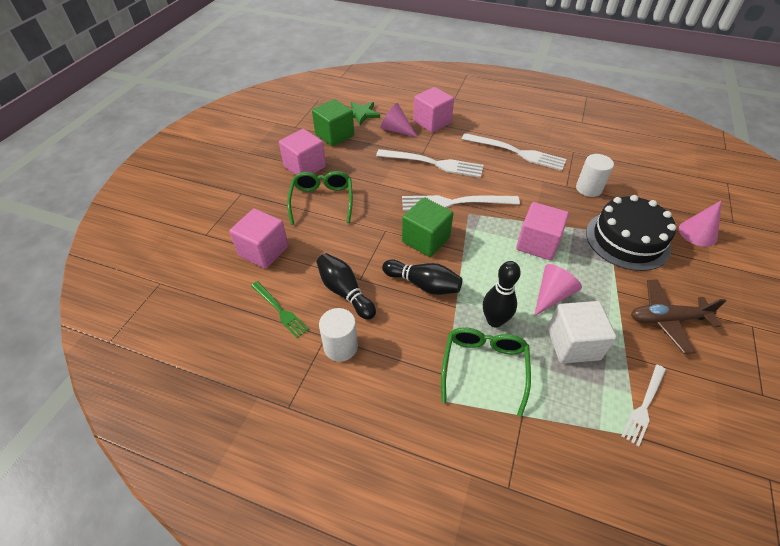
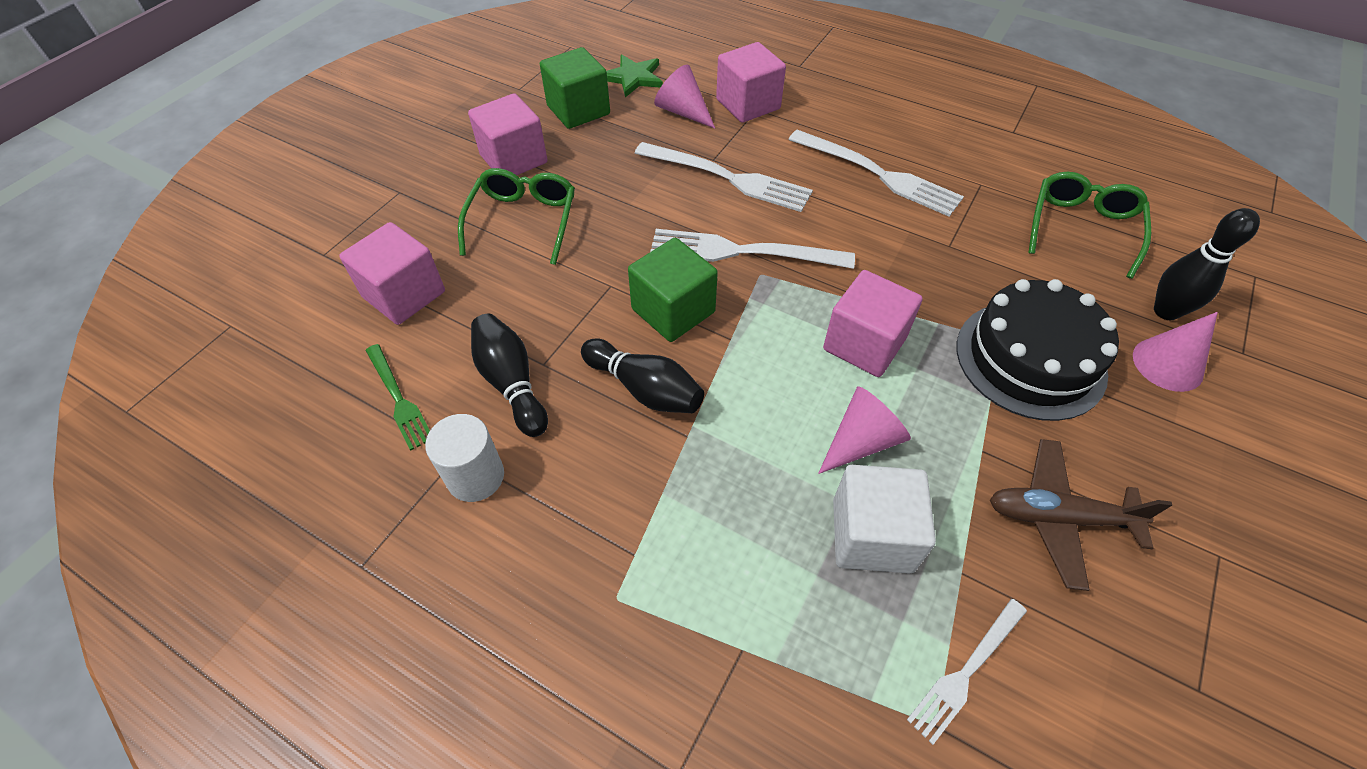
camera: 10 degrees right, 5 degrees up
green glasses [441,327,531,417] -> green glasses moved to [1028,172,1151,279]
black bowling pin [483,261,521,327] -> black bowling pin moved to [1154,208,1260,320]
white cylinder [576,154,614,197] -> none

